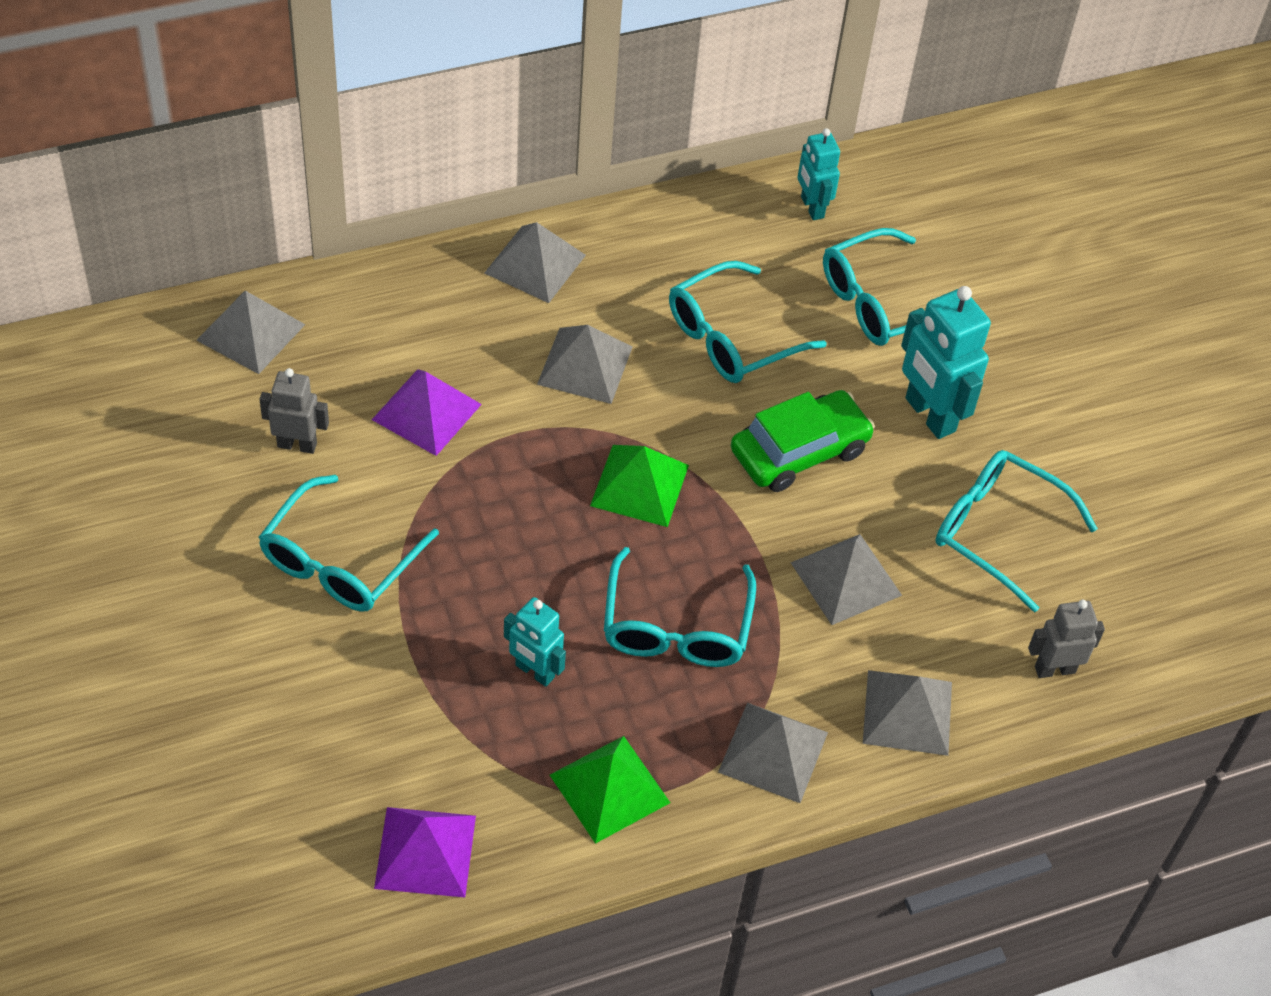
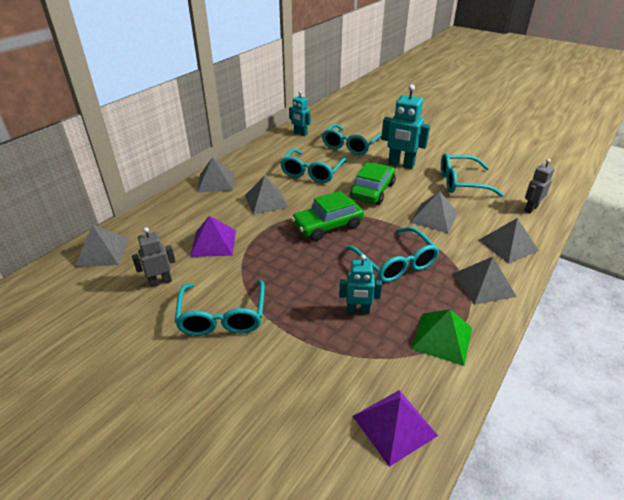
camera: 30 degrees left, 15 degrees down
green pyramid [590,445,689,527] -> green car [291,191,364,241]

